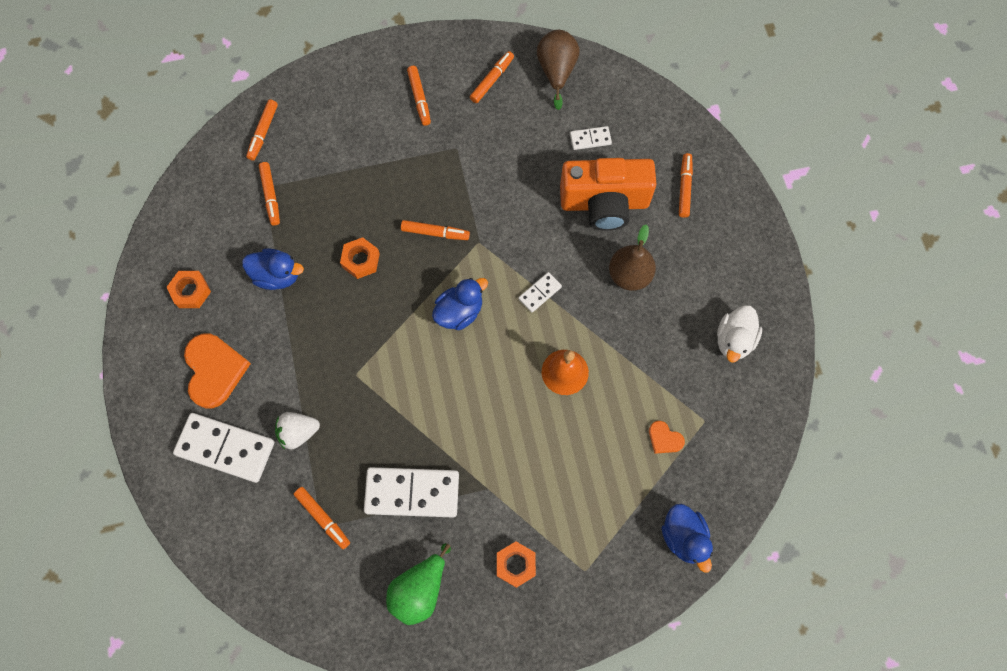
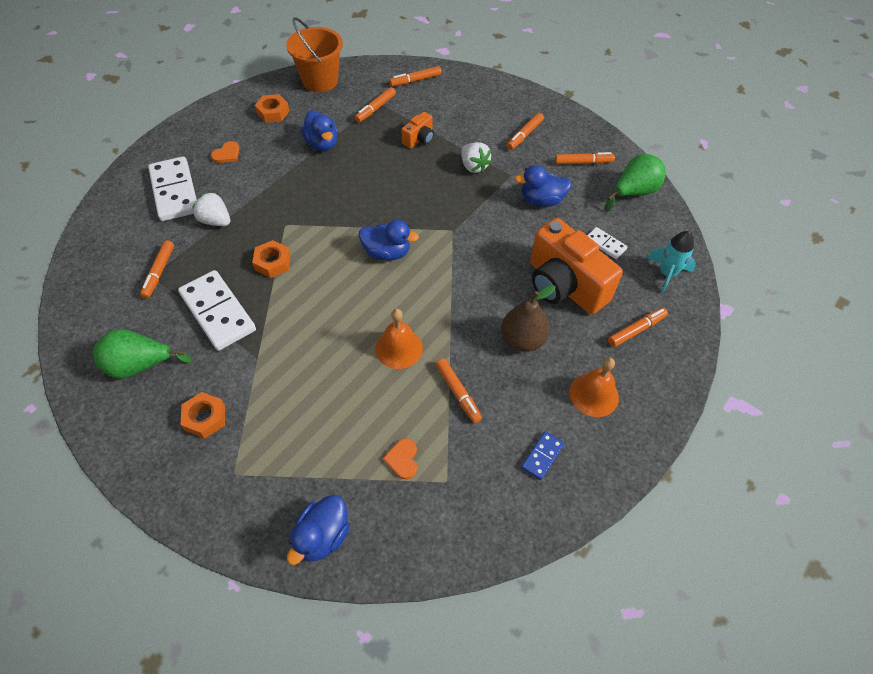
camera: 50 degrees right, 15 degrees down
orange heart [184,334,251,408] -> orange heart [211,141,239,163], size x0.49
orange nut [340,237,380,279] -> orange nut moved to [252,240,291,278]
orange marker [401,220,470,240] -> orange marker moved to [436,358,482,423]
white domino [518,272,562,313] -> none
brown pear [537,30,579,110] -> green pear [605,154,666,212]
white duck [717,305,762,363] -> blue domino [521,431,565,480]
none -> orange bucket [286,17,343,92]
none -> orange camera [402,112,434,148]
none -> white strawberry [461,142,492,173]
none -> blue duck [515,165,572,207]
none -> orange bell [569,358,619,417]
none -> turquoise rocket [647,231,696,294]

